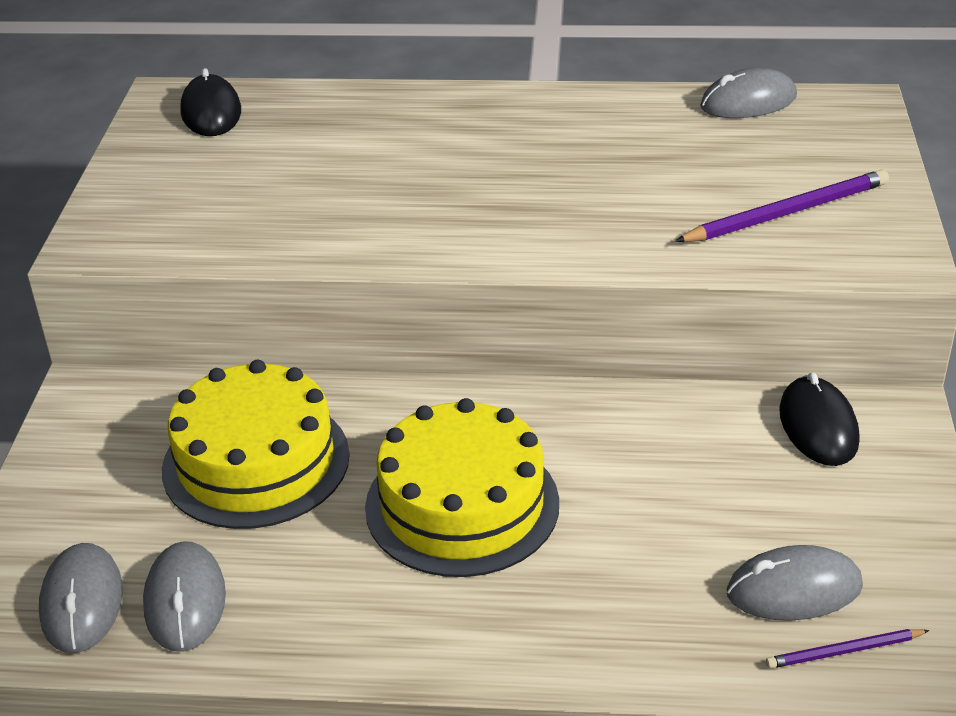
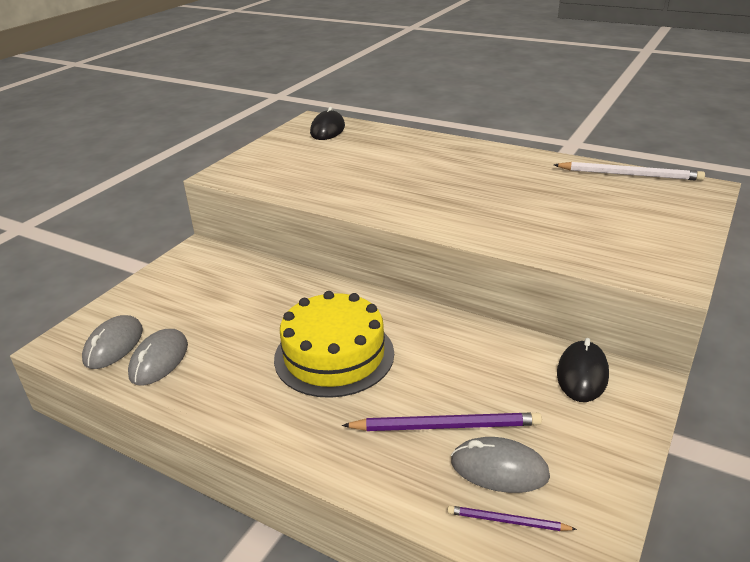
camera: 25 degrees right, 5 degrees down
yellow cake [162,360,350,529] -> none
purple pencil [675,169,889,242] -> purple pencil moved to [342,413,542,431]
grey mouse [700,68,797,118] -> white pencil [554,162,705,181]

